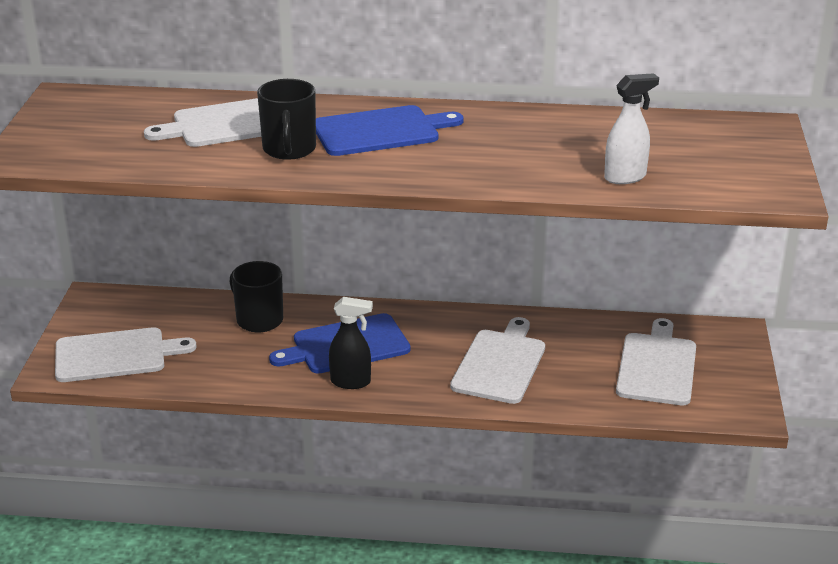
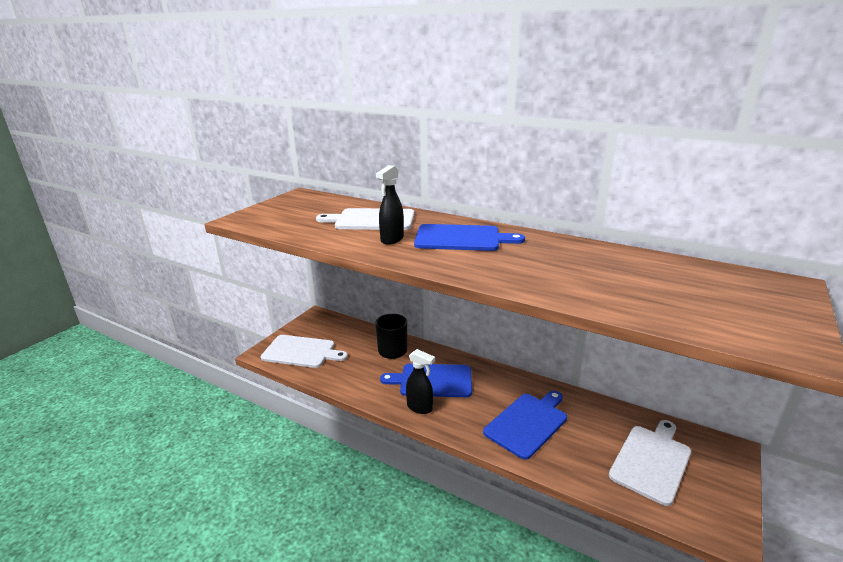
camera: 25 degrees right, 5 degrees down
black mug [257,79,316,160] -> black spray bottle [376,165,404,245]
white cutting board [450,317,545,404] -> blue cutting board [483,391,567,460]
white spray bottle [604,73,659,184] -> none

